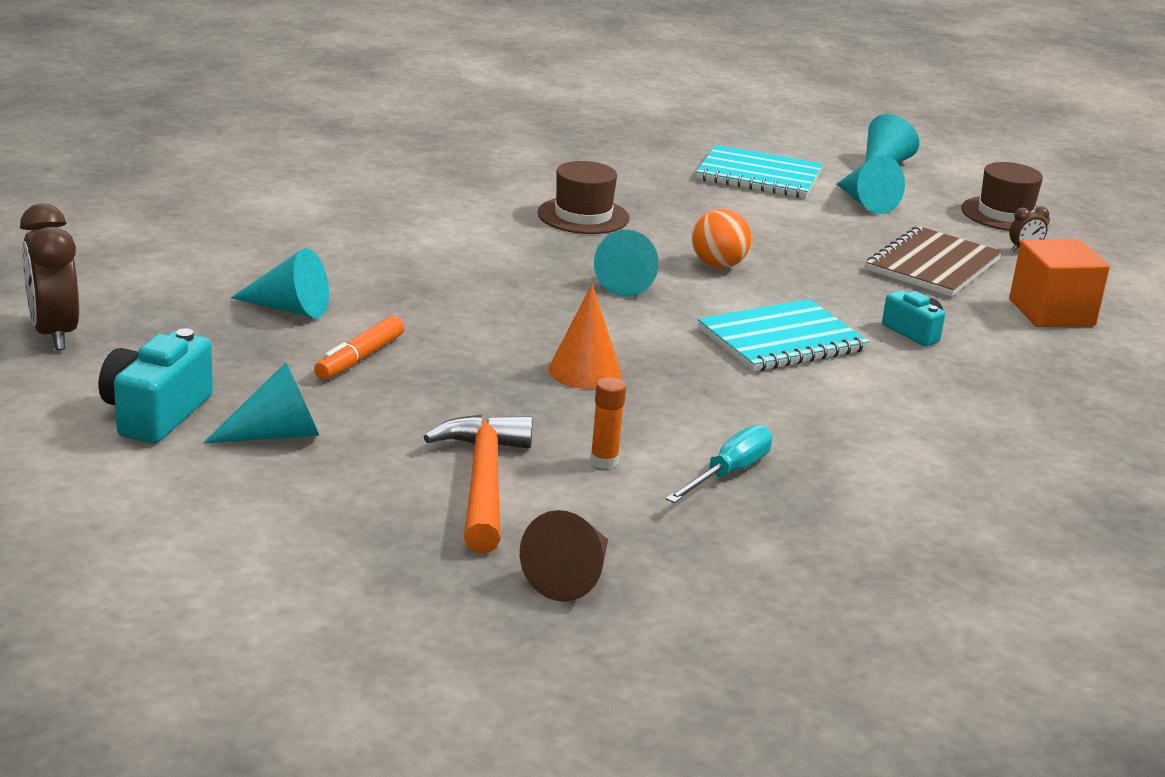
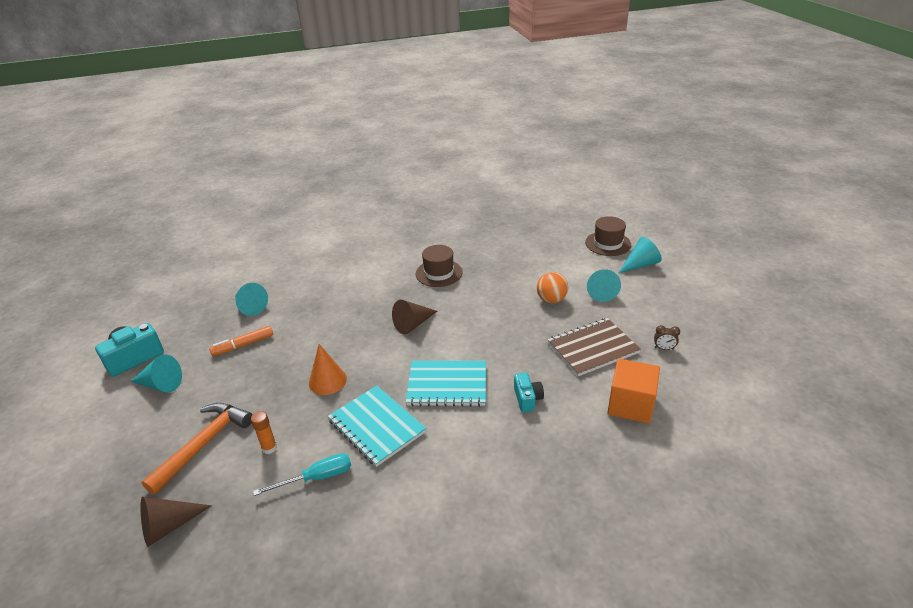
camera: 35 degrees right, 10 degrees up
brown clock [20,204,79,350] -> none
turquoise cone [594,230,659,297] -> brown cone [392,300,437,334]
orange ball [692,209,751,268] -> orange ball moved to [537,272,568,303]
turquoise notebook [696,145,823,198] -> turquoise notebook moved to [328,386,426,467]
brown hat [961,162,1050,231] -> brown hat moved to [585,216,631,256]

